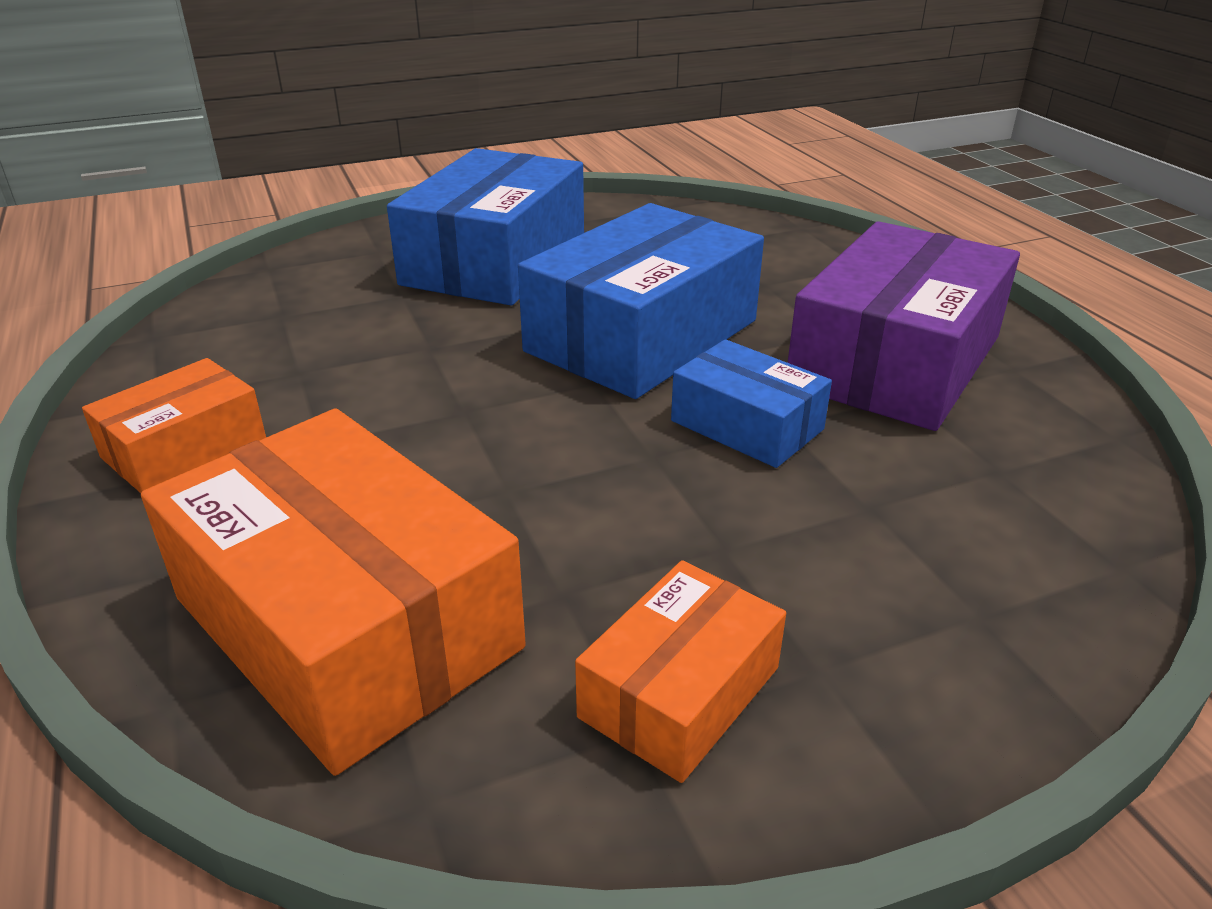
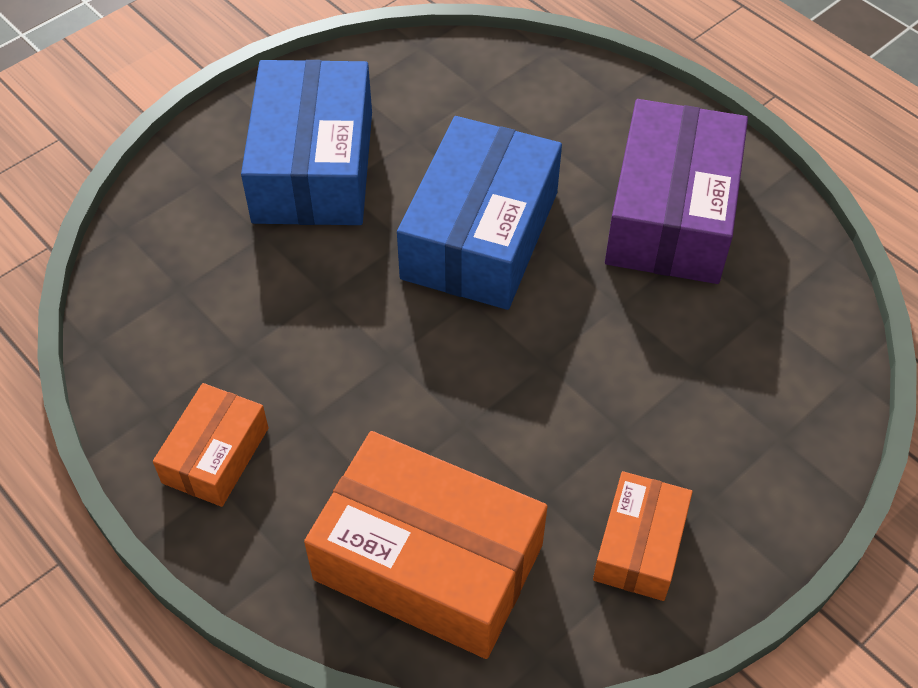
camera: 20 degrees left, 20 degrees up
blue box [671,339,832,468] -> none

